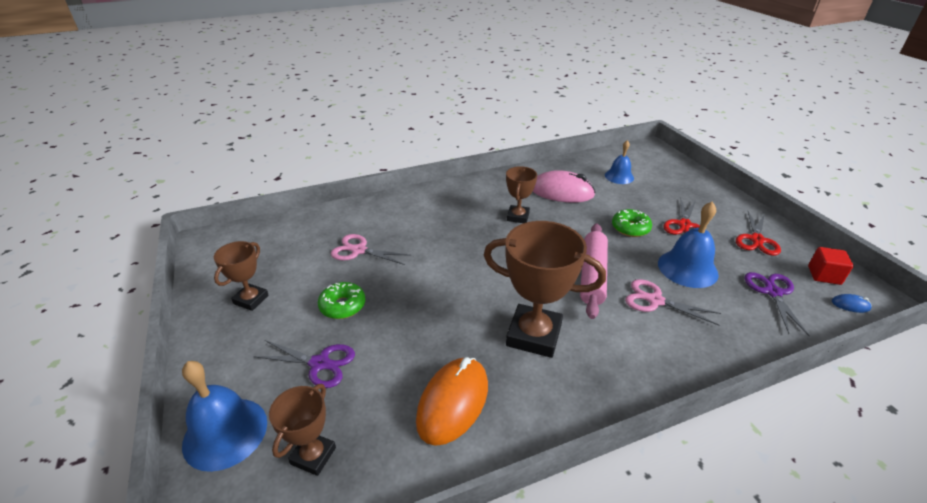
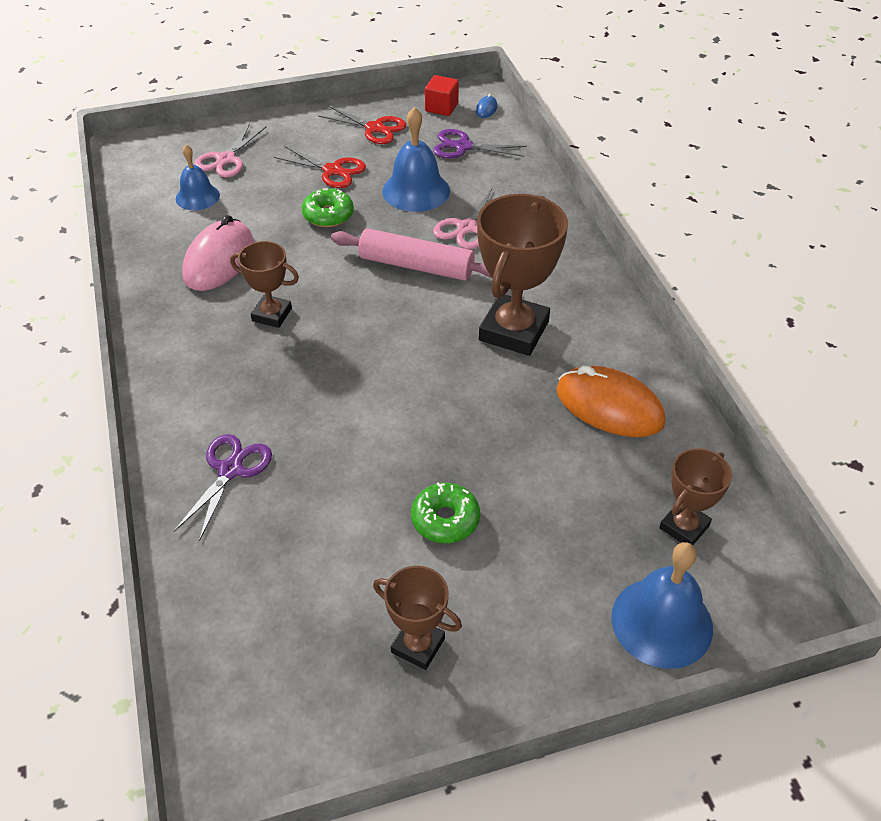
camera: 85 degrees left, 10 degrees up
purple scissors [253,340,355,388] -> purple scissors moved to [174,434,272,541]
brown trophy [269,384,336,476] -> brown trophy turned 75 degrees counterclockwise [659,448,732,545]
pink scissors [331,234,411,265] -> pink scissors moved to [194,124,266,177]

